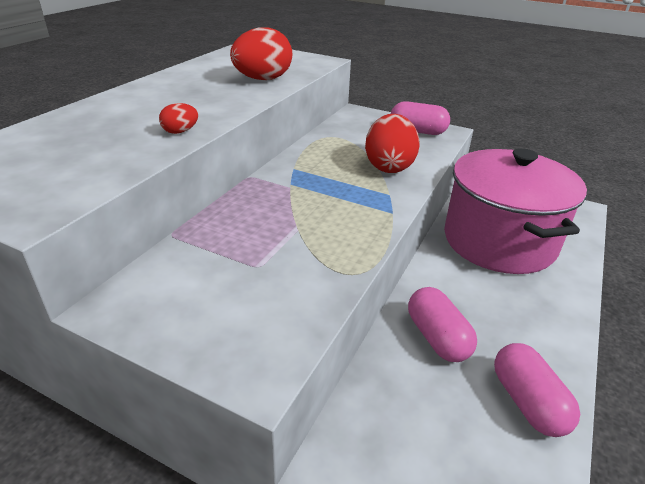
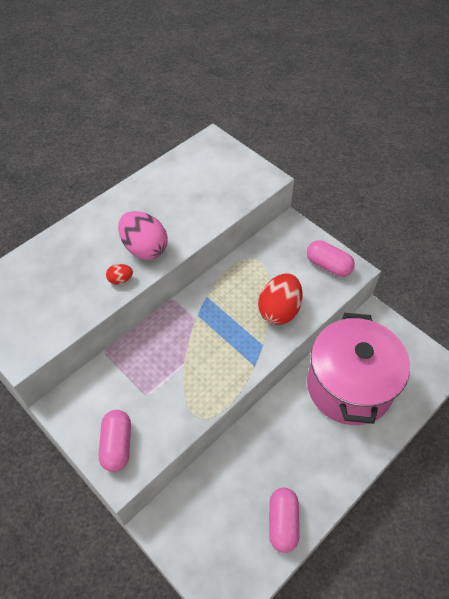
camera: 20 degrees right, 20 degrees up
red egg [230,27,292,80] -> none
pink capsule [408,287,477,362] -> pink capsule moved to [99,410,131,472]
none -> pink egg [118,211,168,260]

